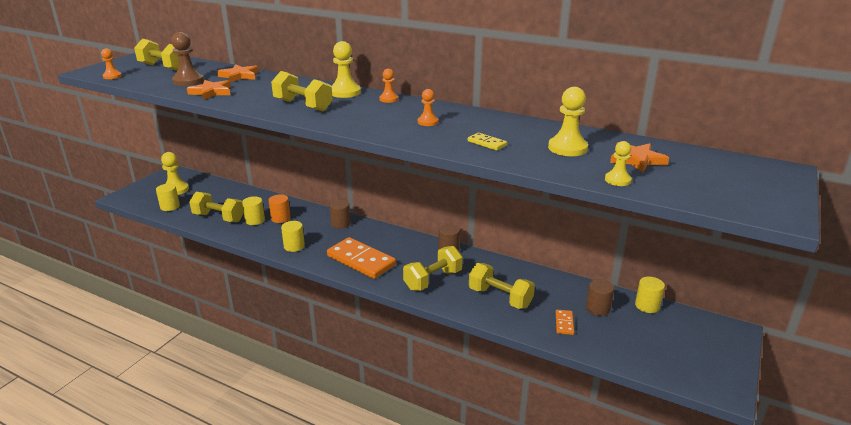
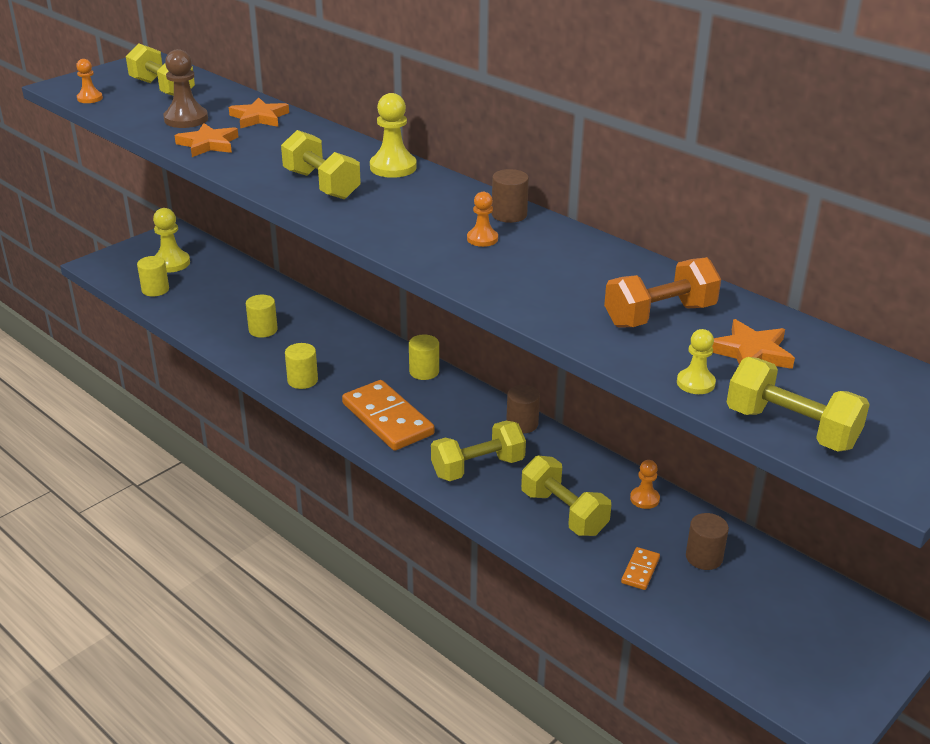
camera: 15 degrees right, 5 degrees up
yellow dumbbell [189,192,244,222] -> yellow dumbbell moved to [727,357,870,451]
orange cylinder [268,194,290,223] -> none
brown cylinder [329,200,351,229] -> brown cylinder moved to [492,169,529,223]
orange pawn [379,69,398,103] -> orange pawn moved to [630,460,660,509]
yellow domino [468,133,507,150] -> none
yellow pawn [548,87,588,156] -> orange dumbbell [604,257,721,328]
yellow cylinder [635,277,665,313] -> yellow cylinder moved to [409,335,439,380]

